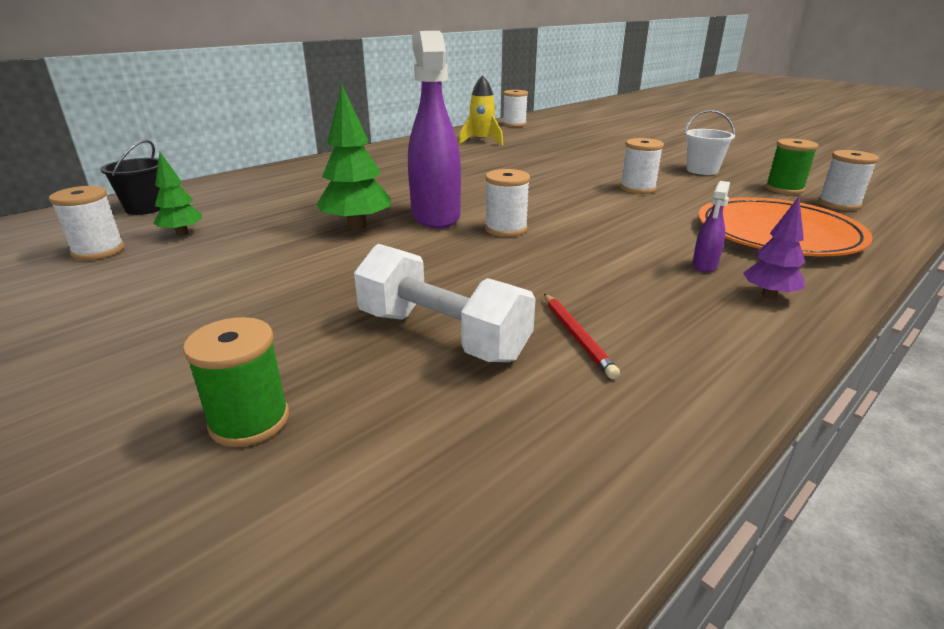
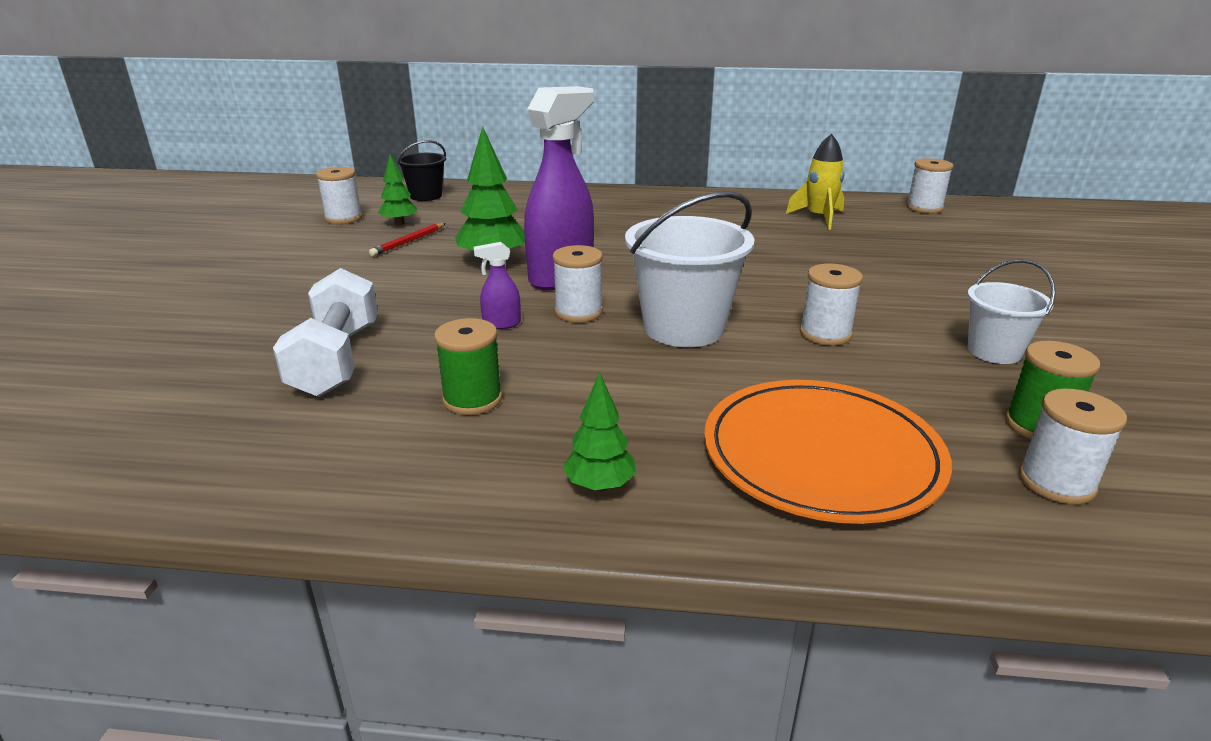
camera: 50 degrees right, 0 degrees up
green spool [183,317,289,447] -> green spool moved to [434,318,502,415]
red pencil [544,294,620,379] -> red pencil moved to [369,223,446,256]
purple spray bottle [692,181,730,272] -> purple spray bottle moved to [474,242,521,330]
purple tree [743,197,805,299] -> green tree [563,372,636,492]
none -> white bucket [625,191,755,347]

